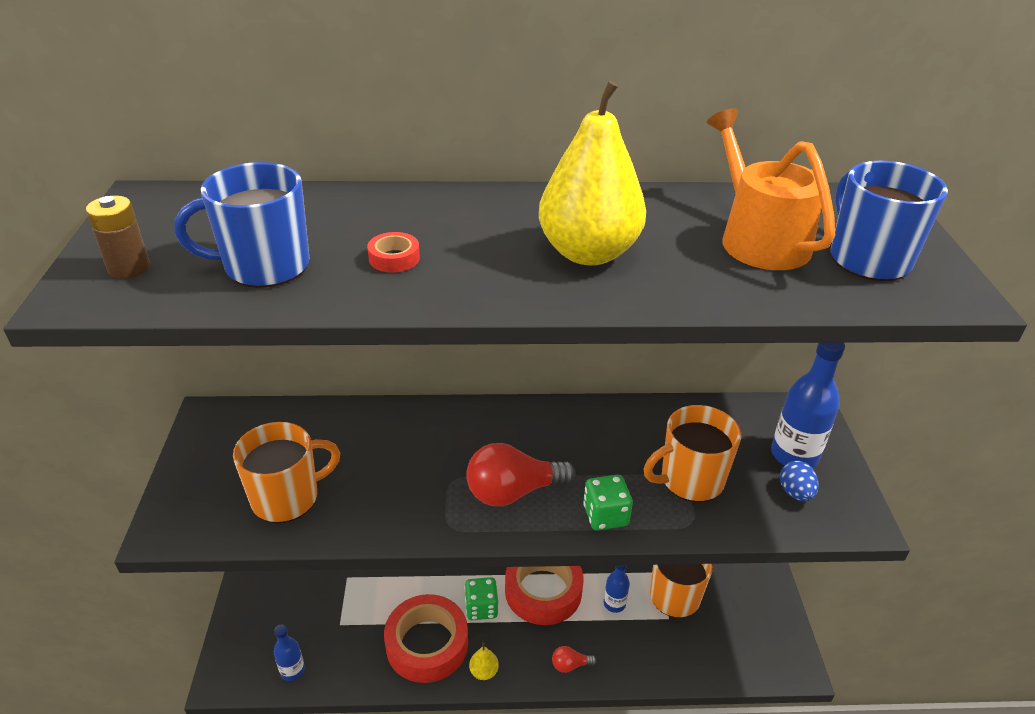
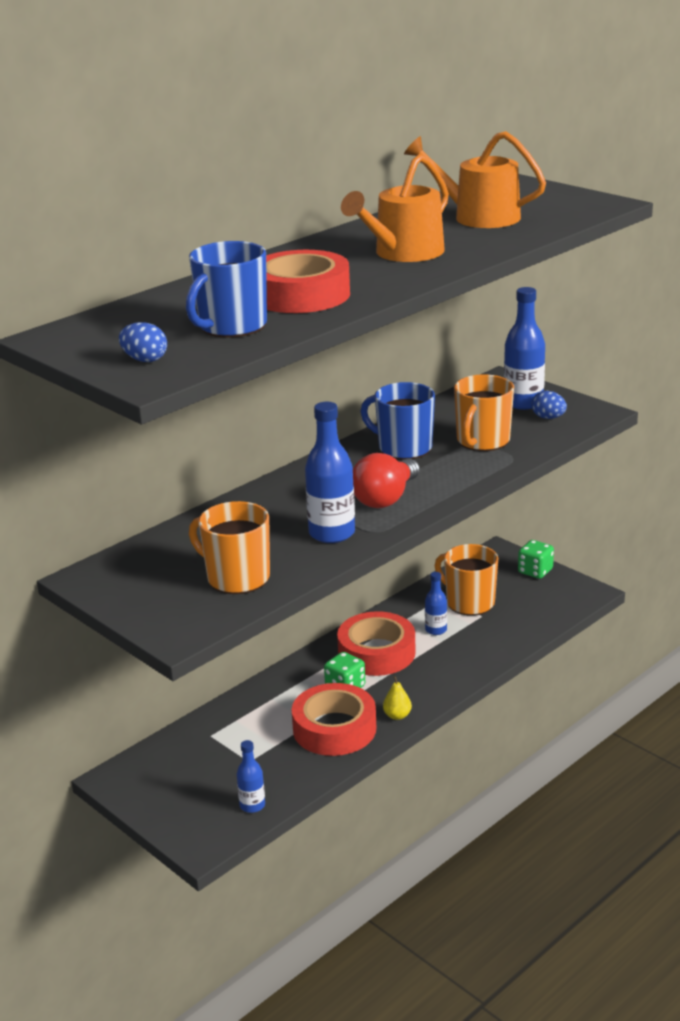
camera: 40 degrees left, 10 degrees down
brown battery [86,196,150,279] -> blue egg [119,322,167,362]
orange mug [233,422,340,523] -> orange mug turned 75 degrees counterclockwise [189,501,270,594]
red tape [367,232,420,272] -> red tape [266,250,350,313], size x2.43
yellow pear [539,81,646,265] -> orange watering can [341,154,449,262]
red light bulb [552,646,597,673] -> none
green dice [583,475,633,530] -> green dice moved to [518,540,554,579]
blue mug [831,161,948,281] -> blue mug moved to [360,382,435,460]
none -> blue bottle [305,402,355,543]

